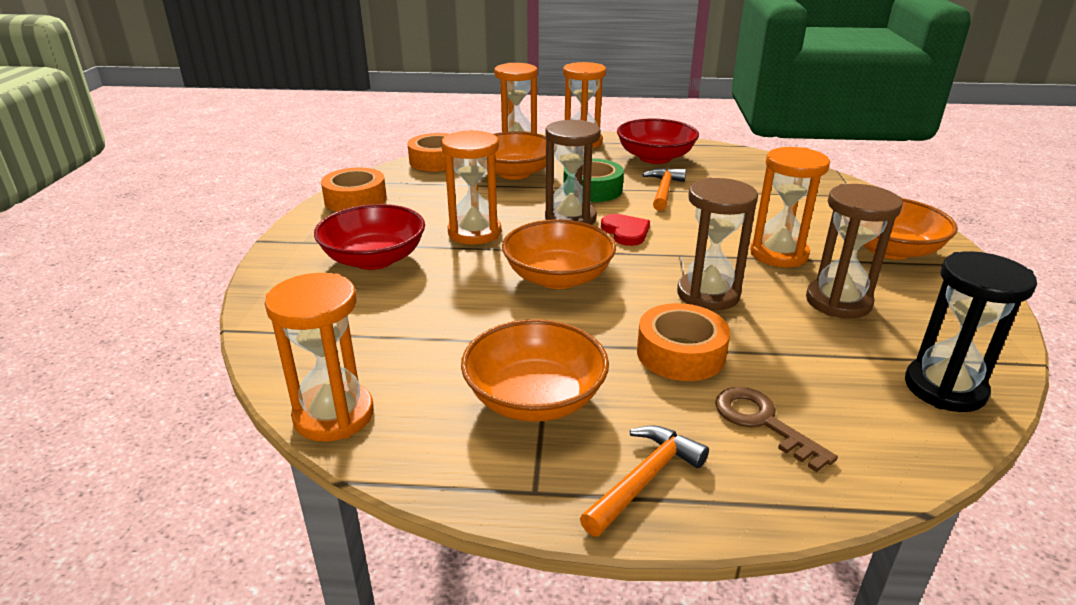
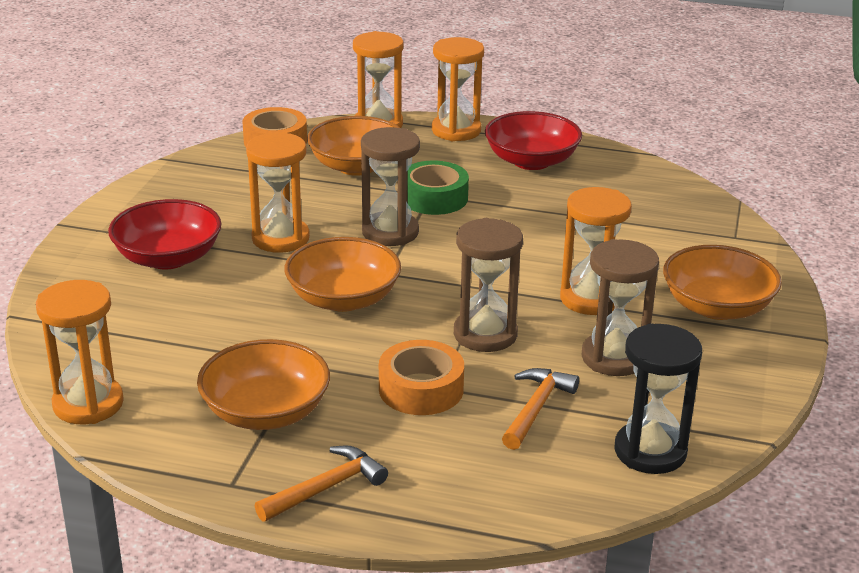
camera: 10 degrees right, 0 degrees up
orange tape [321,167,387,212] -> none
red heart [601,214,650,246] -> none
orange hammer [642,168,686,211] -> orange hammer moved to [502,368,579,450]
brown key [715,387,838,472] -> none

